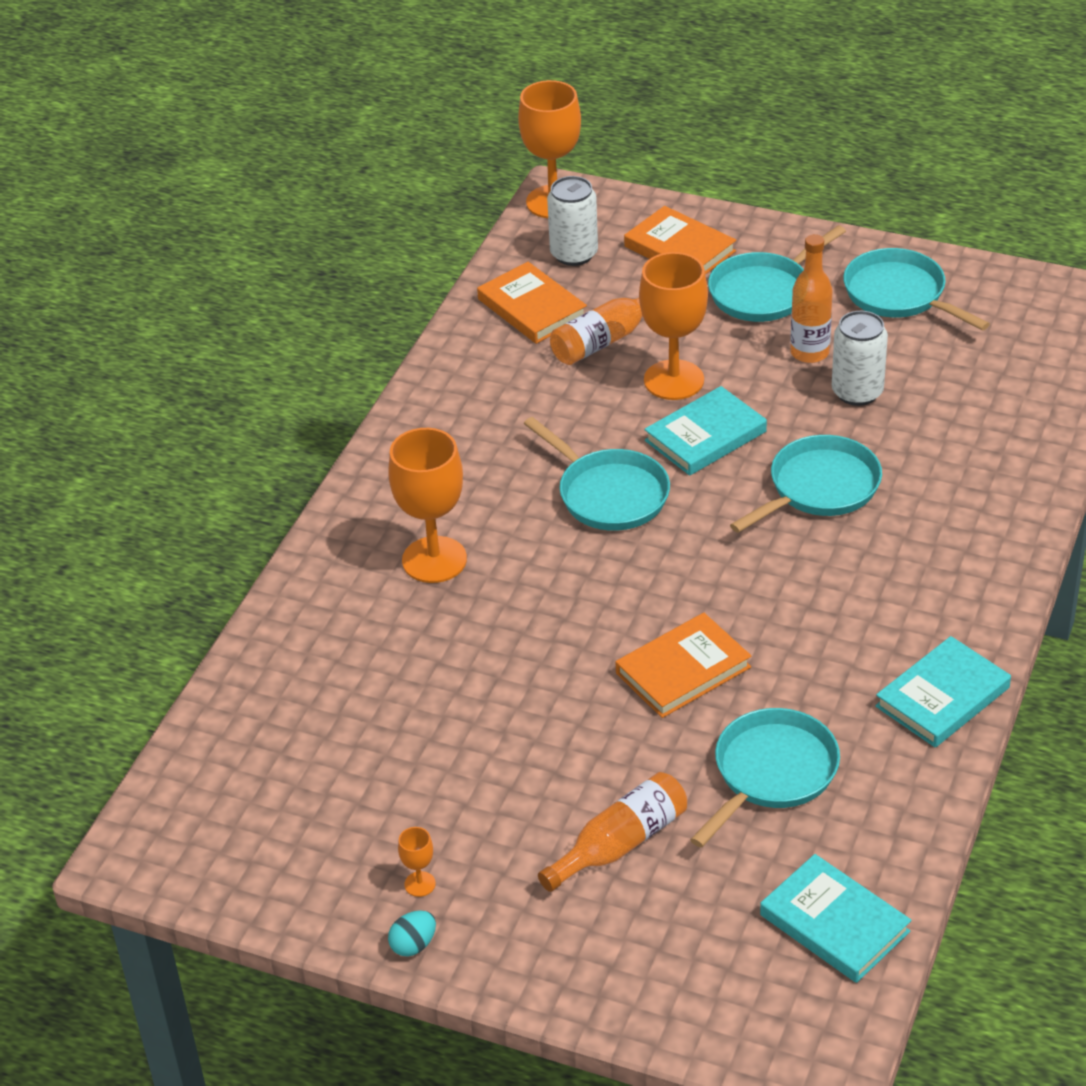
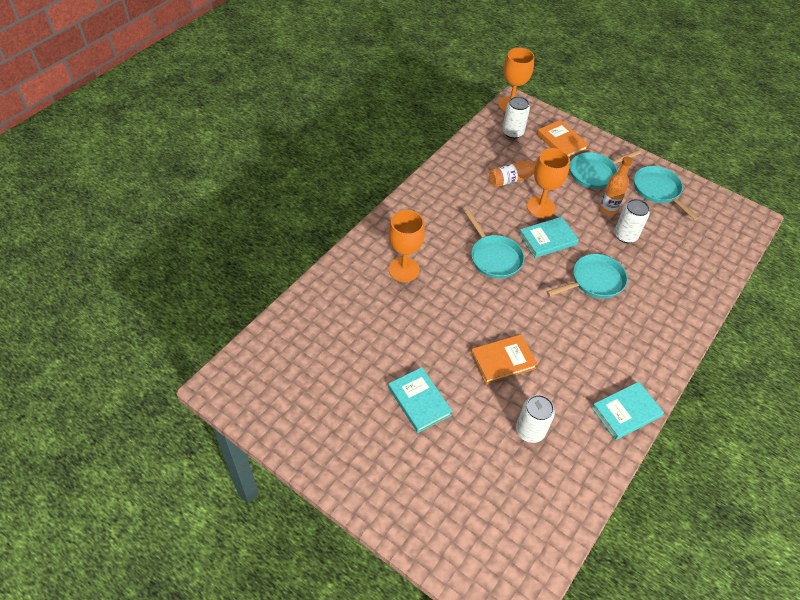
camera: 10 degrees right, 10 degrees up
turquoise egg [388,910,436,957] -> none
orange goblet [398,827,436,897] -> none
orange book [477,262,587,344] -> none
orange bottle [538,772,687,892] -> none
turquoise pan [690,708,840,848] -> white can [516,395,555,443]
turquoise book [760,854,912,983] -> turquoise book moved to [388,367,452,433]

